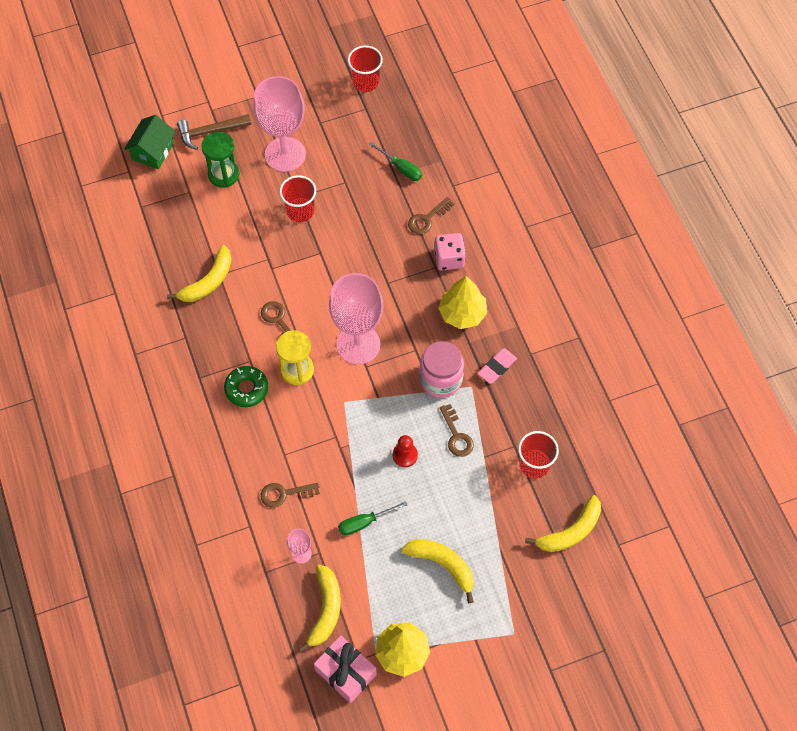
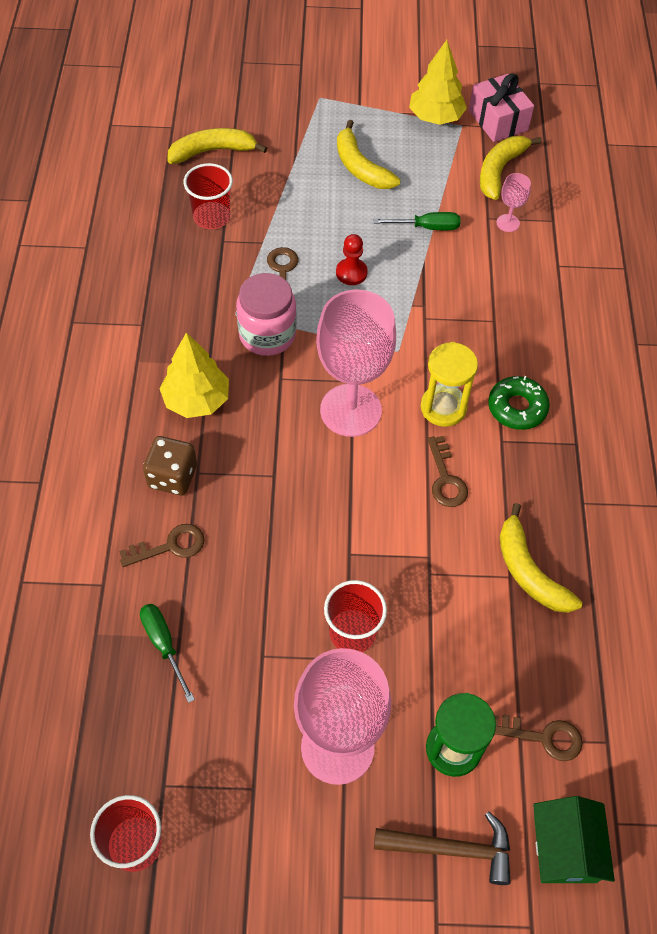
camera: 160 degrees left, 5 degrees down
green house [124,115,176,169] -> green house turned 45 degrees counterclockwise [533,796,615,883]
yellow banana [167,245,232,302] -> yellow banana turned 90 degrees counterclockwise [499,503,582,613]
brown key [261,483,320,508] -> brown key moved to [494,714,583,761]
pink dice [434,233,466,271] -> brown dice [143,436,197,495]
pink eraser [478,348,517,384] -> none

